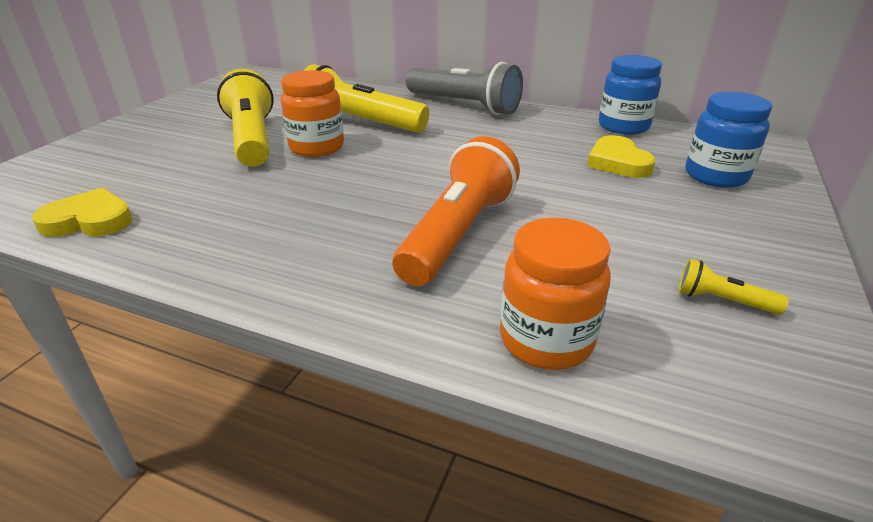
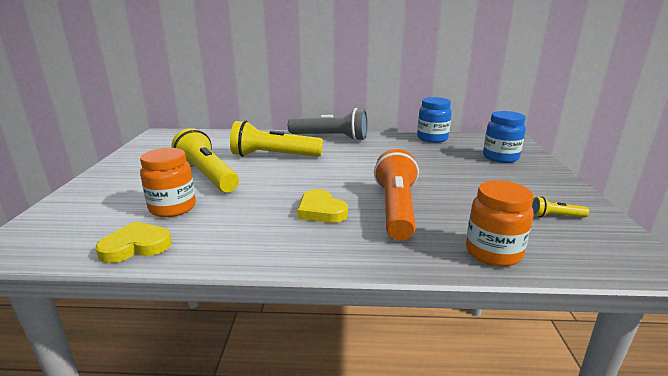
camera: 20 degrees left, 10 degrees down
orange jar [281,70,344,157] -> orange jar moved to [140,148,196,217]
yellow heart [587,135,656,178] -> yellow heart moved to [297,189,348,223]

